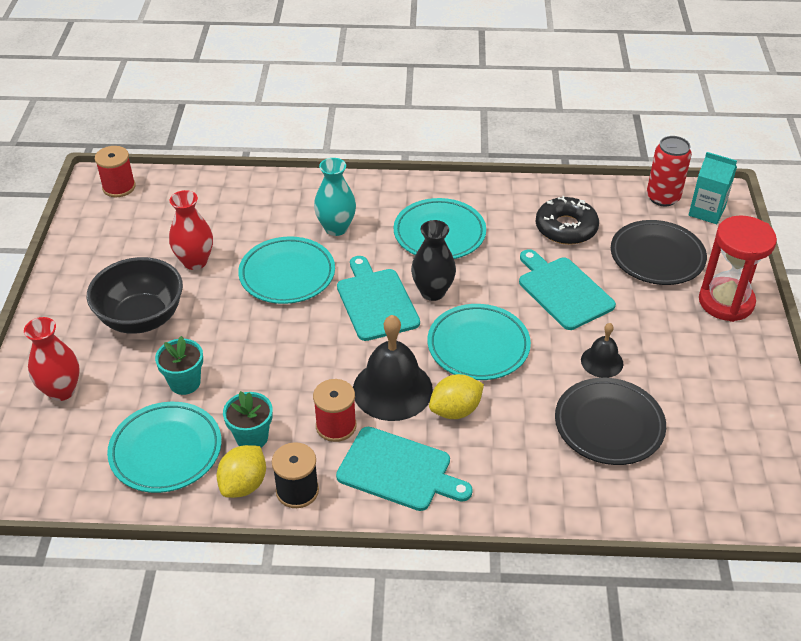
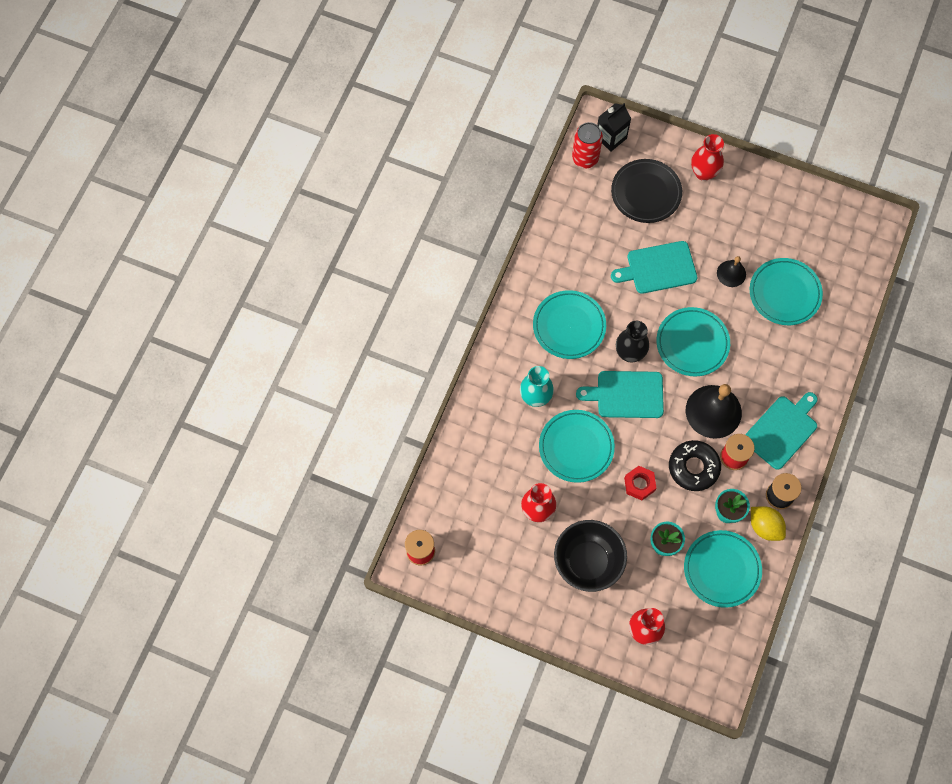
camera: 70 degrees left, 25 degrees up
yellow lemon [429,374,484,419] -> none
black donut [536,196,599,245] -> black donut moved to [669,440,721,491]
black plate [555,378,666,465] -> turquoise plate [750,258,823,325]
turquoise carton [689,152,737,224] -> black carton [597,103,631,152]
red hourglass [699,216,777,322] -> red vase [691,134,724,181]
none -> red nut [624,466,656,500]

